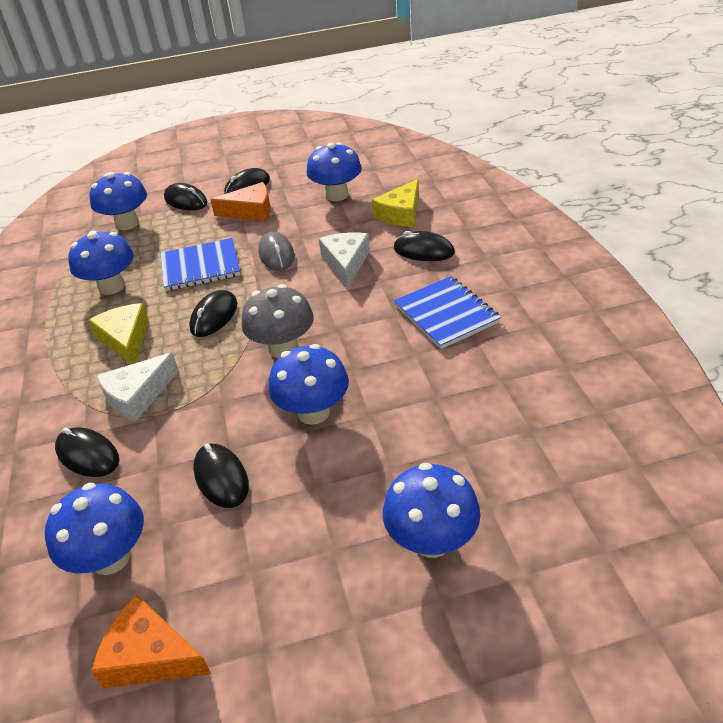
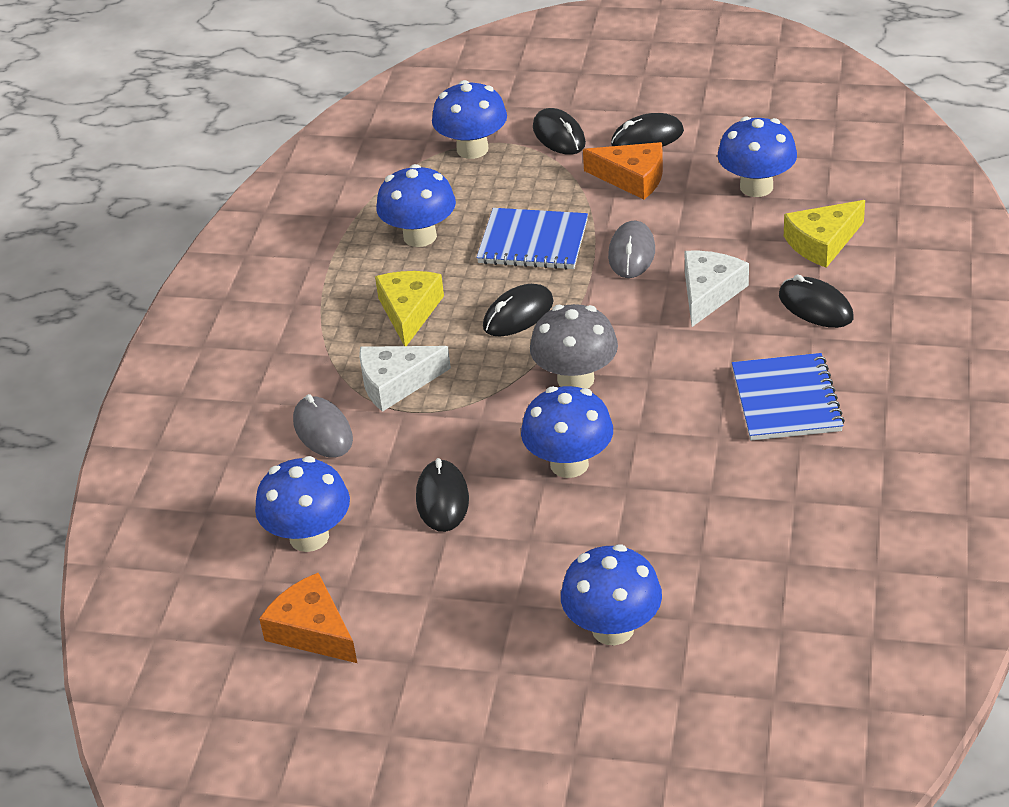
camera: 25 degrees right, 0 degrees up
black mouse [55,427,119,477] -> grey mouse [293,394,353,458]

